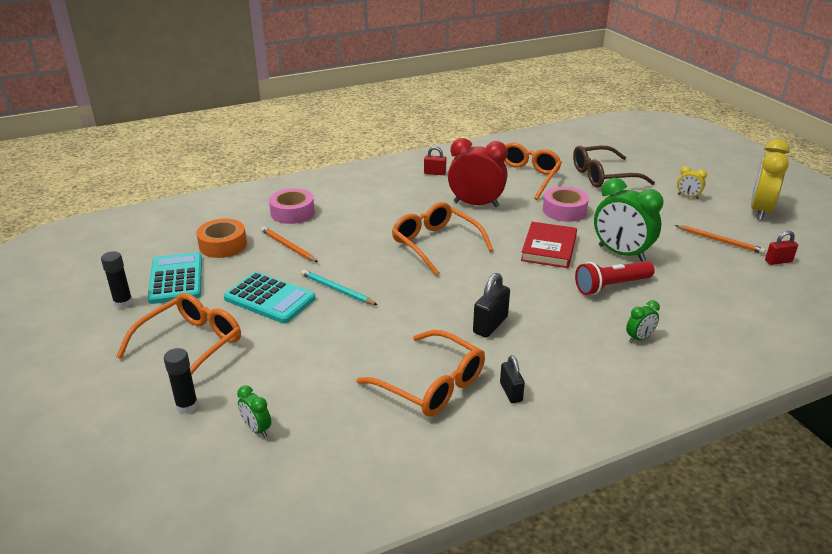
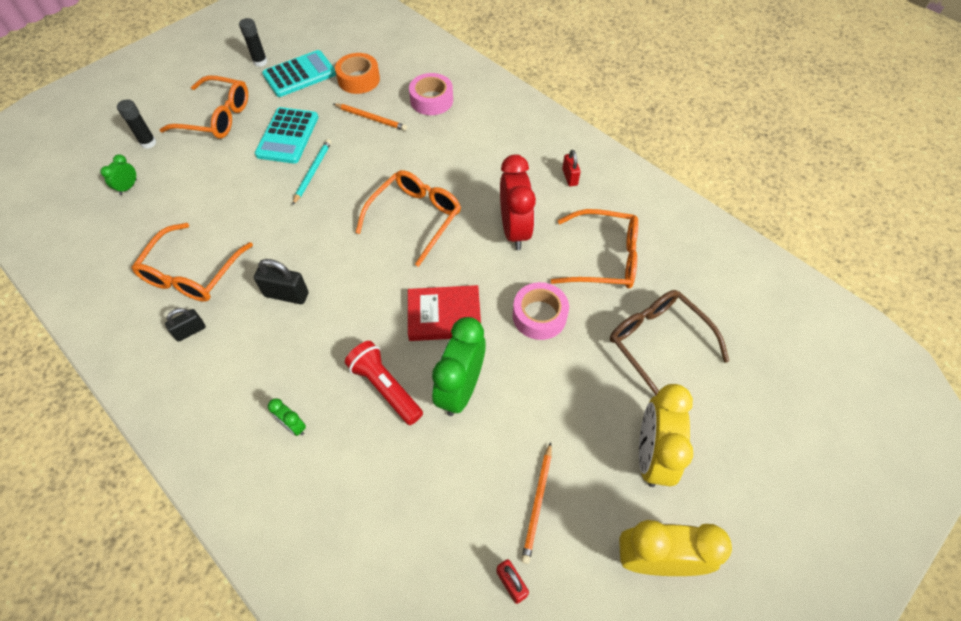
camera: 70 degrees right, 25 degrees up
orange pencil [261,227,318,262] -> orange pencil turned 90 degrees clockwise [334,103,407,131]
yellow clock [677,166,707,199] -> yellow clock [639,384,693,487], size x2.16

